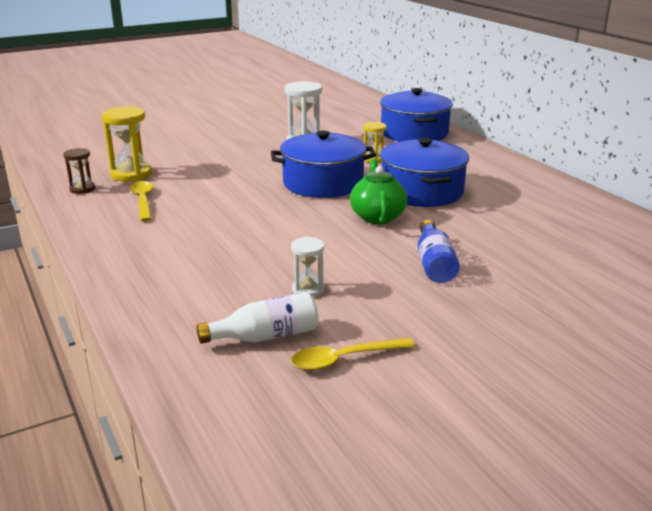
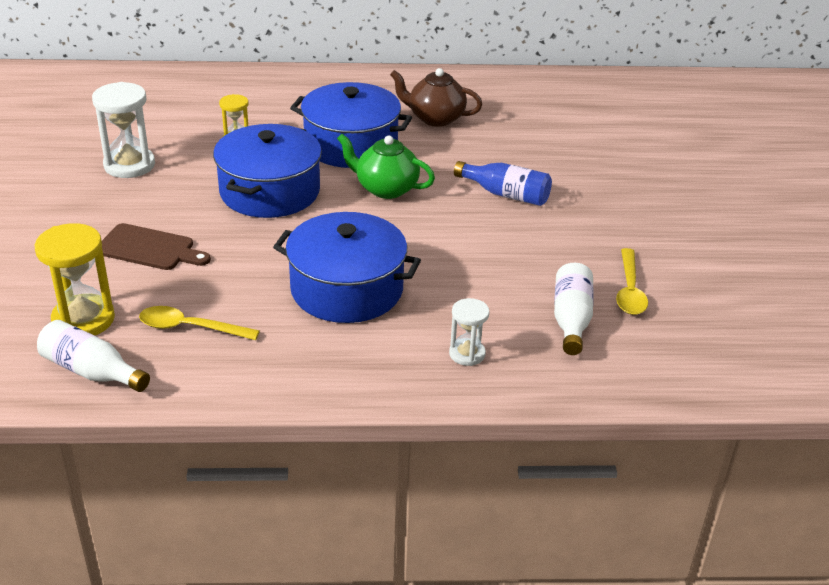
camera: 65 degrees left, 10 degrees up
brown hourglass [63,148,95,194] -> white bottle [37,320,150,392]
white hourglass [291,237,324,297] -> white hourglass moved to [449,298,490,366]
blue pot [380,88,453,141] -> blue pot moved to [273,212,421,323]
none -> brown cutting board [102,223,211,270]
none -> brown teapot [390,68,482,127]

